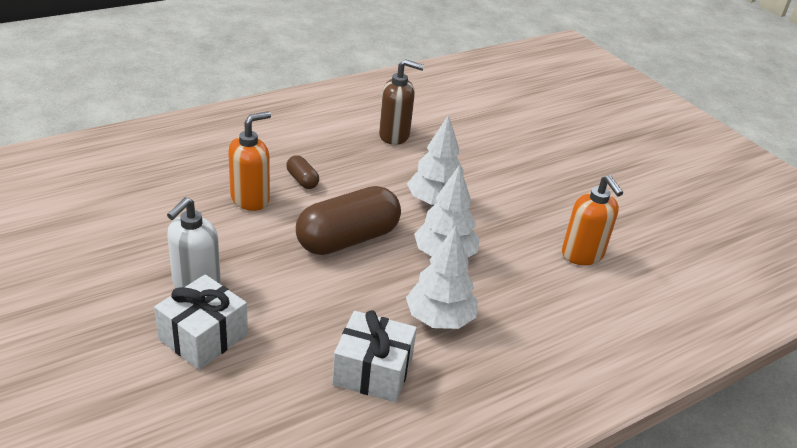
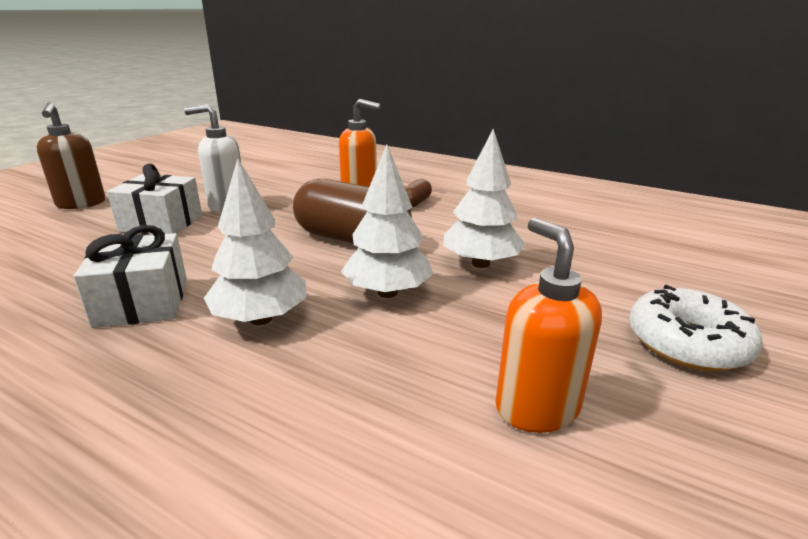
camera: 65 degrees right, 10 degrees down
brown soap dispenser [379,59,424,145] -> brown soap dispenser moved to [36,102,106,209]
orange soap dispenser [562,175,623,265] -> orange soap dispenser turned 120 degrees clockwise [495,218,602,433]
none -> white donut [629,285,763,371]

